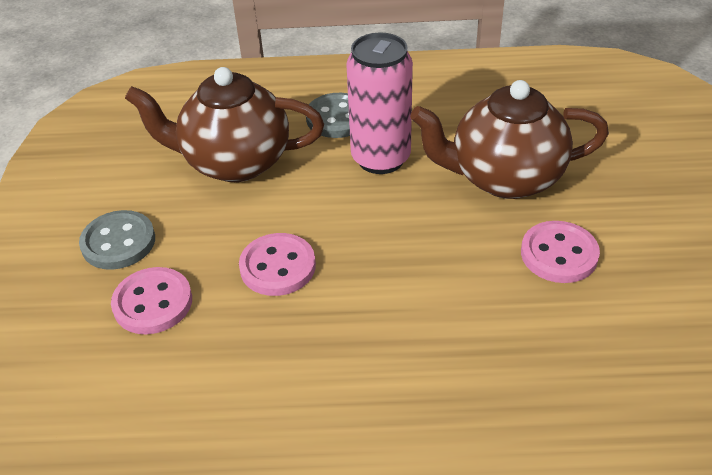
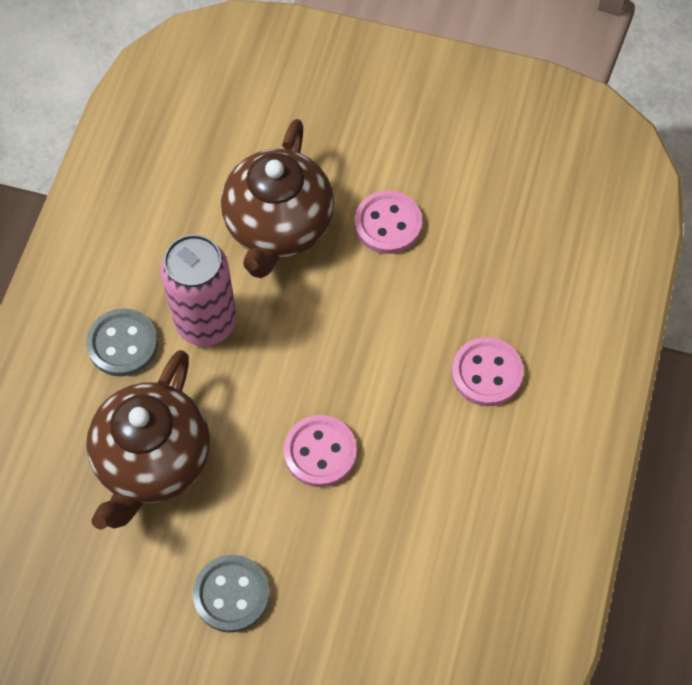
camera: 75 degrees left, 20 degrees up
pink button [111,267,192,334] -> pink button moved to [452,337,524,406]

